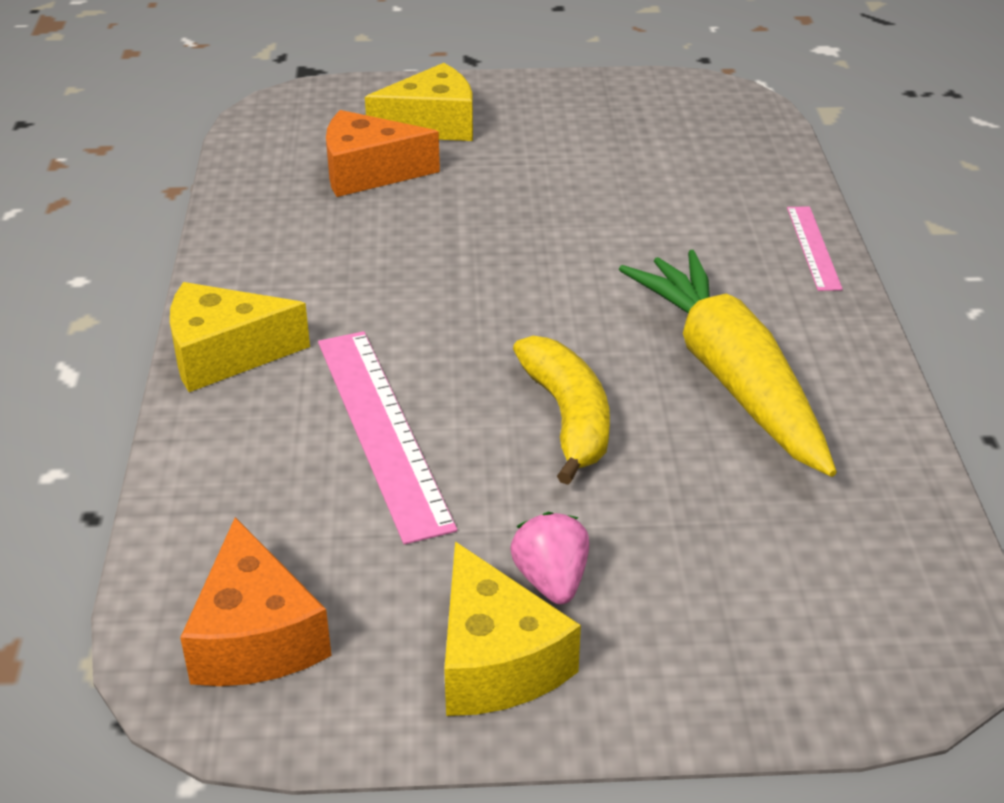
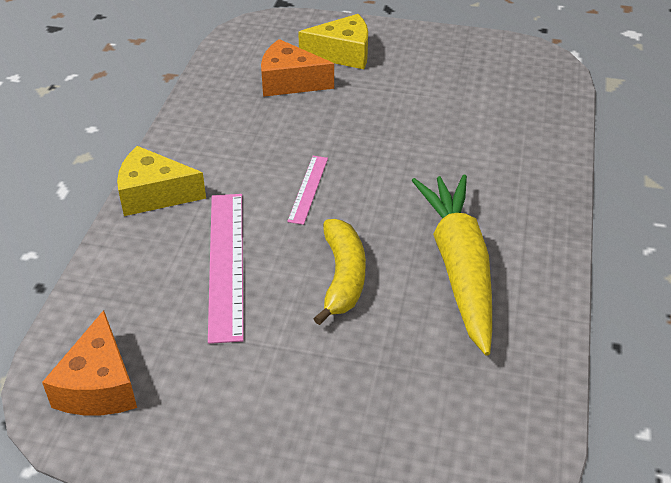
camera: 15 degrees right, 5 degrees up
yellow cheese [444,542,581,716] -> none
pink strawberry [510,512,589,604] -> none
pink ruler [787,206,843,291] -> pink ruler moved to [287,156,328,225]

